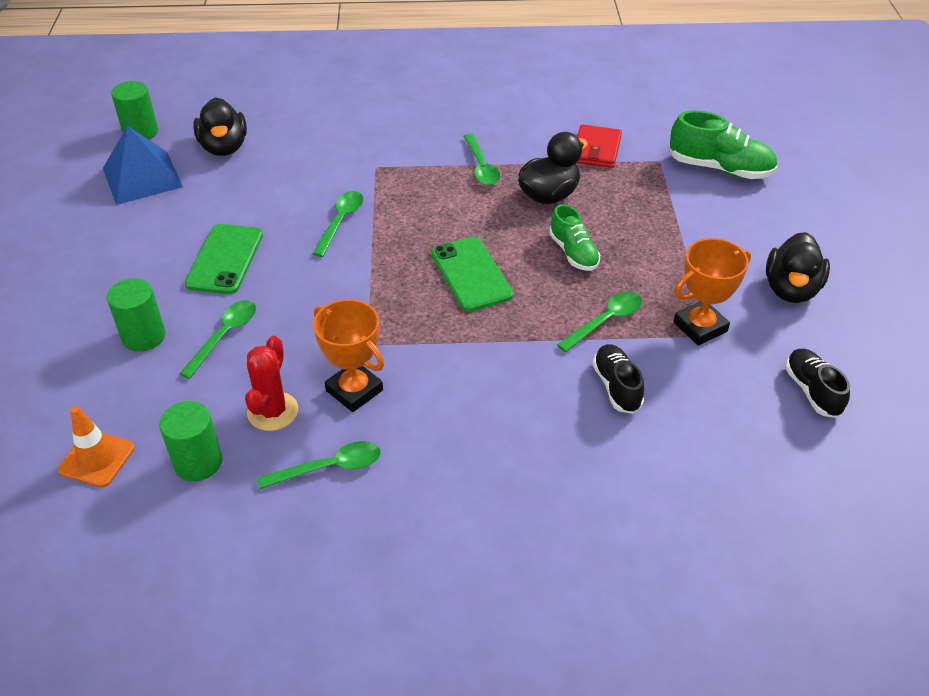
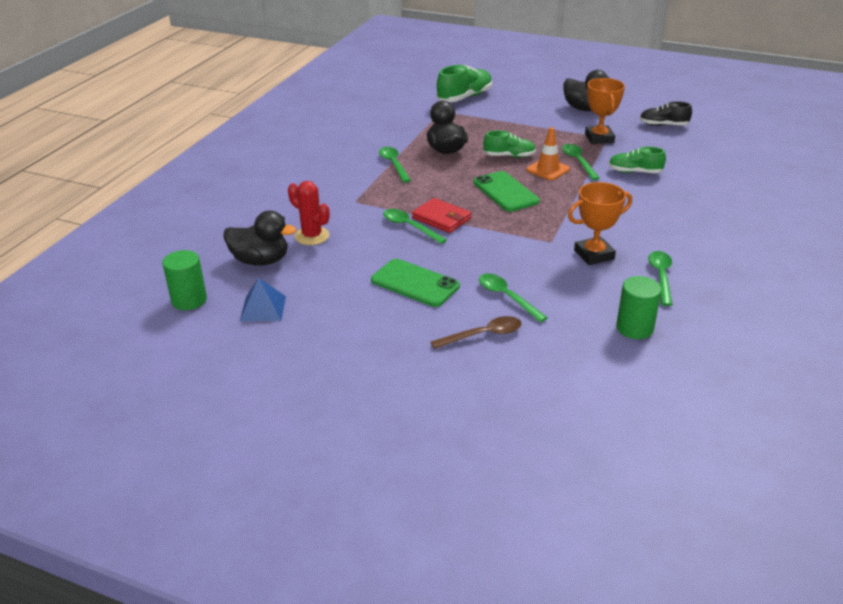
camera: 65 degrees left, 10 degrees down
orange traffic cone [58,406,135,488] -> orange traffic cone moved to [526,127,570,180]
blue pyramid [103,126,183,205] -> blue pyramid [240,278,286,322], size x0.64
green cylinder [107,278,165,352] -> brown spoon [431,316,522,349]
red cactus [245,336,298,431] -> red cactus moved to [288,181,330,245]
green phone [431,237,513,312] -> green phone turned 60 degrees clockwise [473,171,540,212]
green spoon [463,134,501,185] -> green spoon turned 120 degrees counterclockwise [379,147,411,183]
red wallet [577,124,622,168] -> red wallet moved to [412,198,472,233]
black shoe [593,344,644,414] -> green shoe [608,146,666,173]

